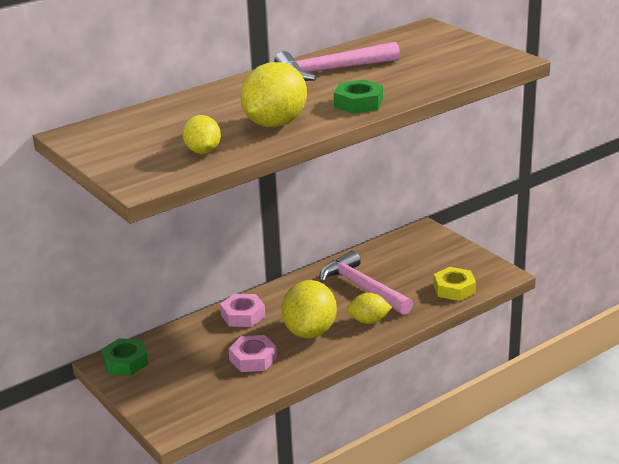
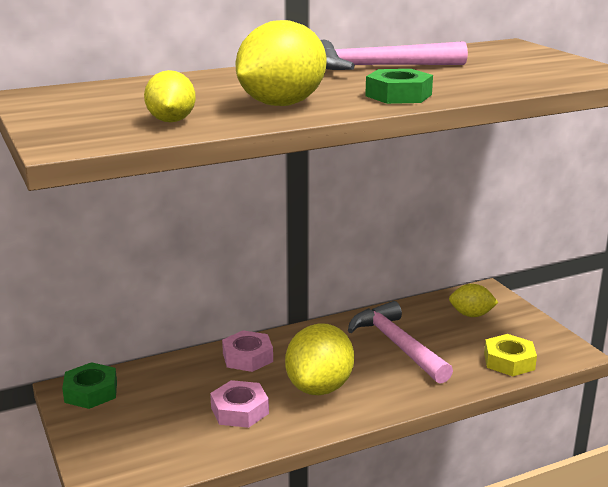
camera: 10 degrees right, 5 degrees down
yellow lemon [347,293,392,324] -> yellow lemon moved to [449,284,499,317]

